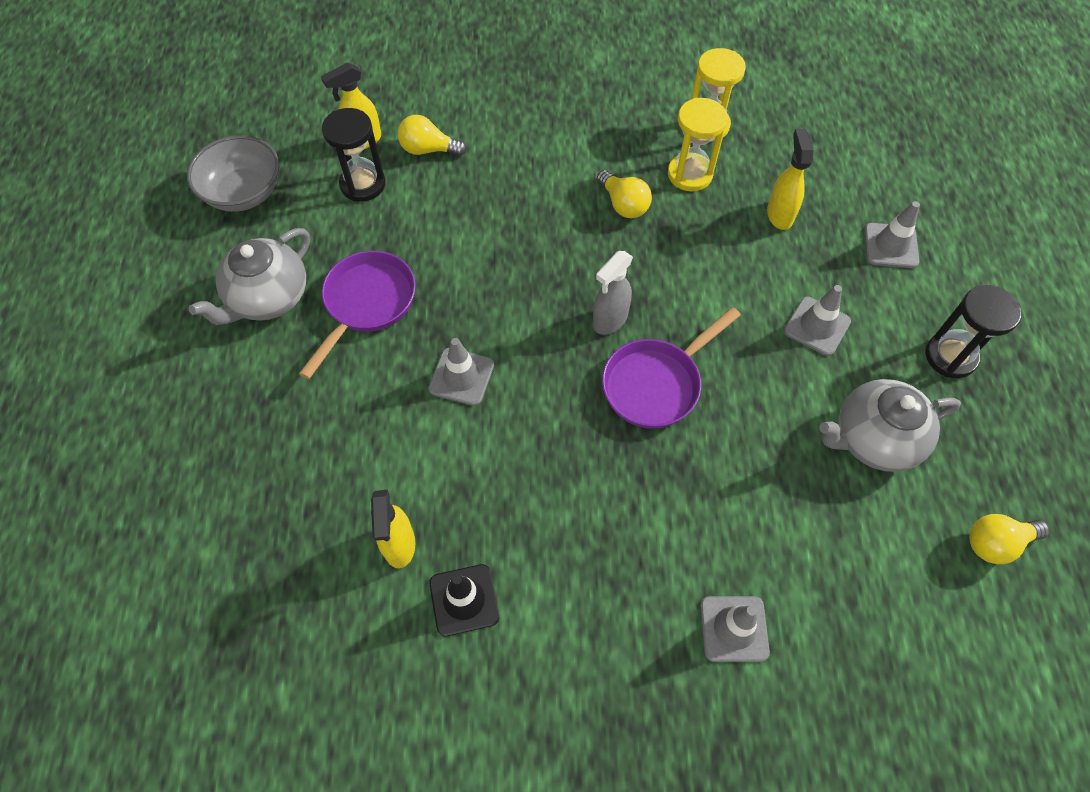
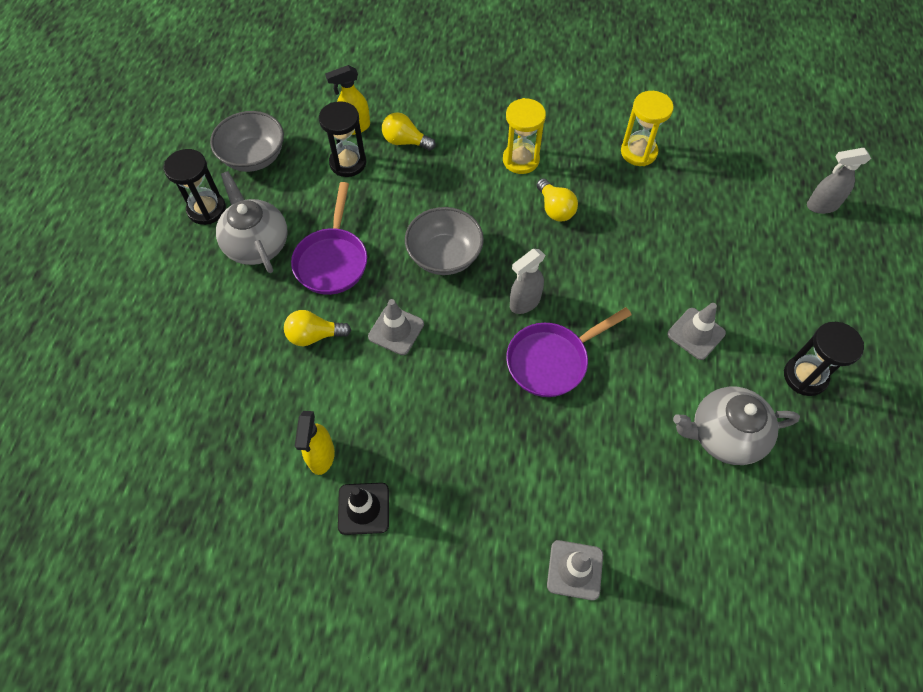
camera: 10 degrees right, 0 degrees up
grey teapot [189,228,310,325] -> grey teapot turned 105 degrees clockwise [216,171,288,273]
purple pan [299,251,416,379] -> purple pan turned 150 degrees clockwise [291,182,367,295]
yellow hourglass [668,98,728,191] -> yellow hourglass moved to [503,98,546,174]
yellow spray bottle [767,129,813,230] -> none
grey traffic cone [864,201,920,268] -> none
yellow light bulb [969,514,1050,564] -> yellow light bulb moved to [284,310,351,346]
none -> black hourglass [164,149,226,225]
none -> grey bowl [405,207,484,275]
none -> grey spray bottle [807,148,871,214]

